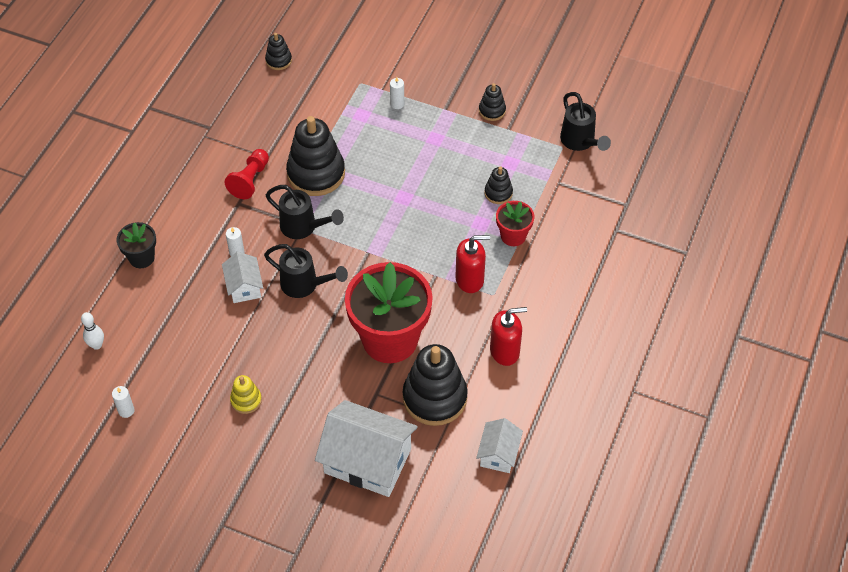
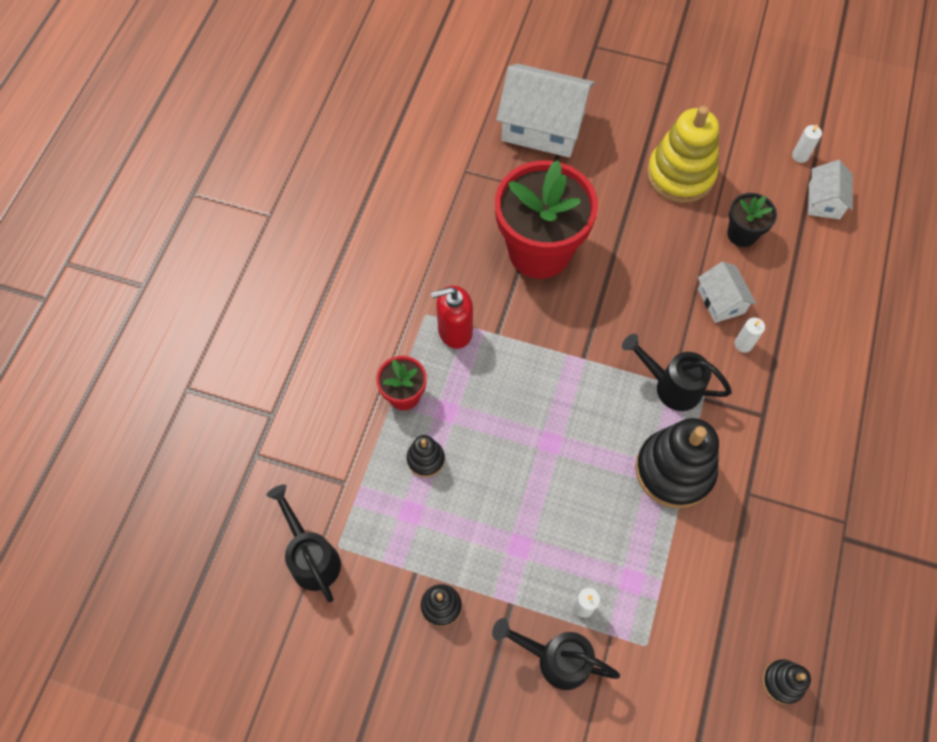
camera: 175 degrees right, 10 degrees up
white bowling pin [81,312,104,350] -> none
black flower pot [117,222,156,268] -> black flower pot moved to [727,193,777,247]
red pawn [224,149,269,199] -> none
yellow stacking toy [230,375,262,414] -> yellow stacking toy [647,106,719,203], size x2.08
black watering can [264,244,348,298] -> black watering can moved to [492,618,620,690]
black stacking toy [403,344,468,426] -> none
white house [476,418,523,473] -> white house moved to [808,160,853,219]
red soap dispenser [490,307,527,366] -> none

